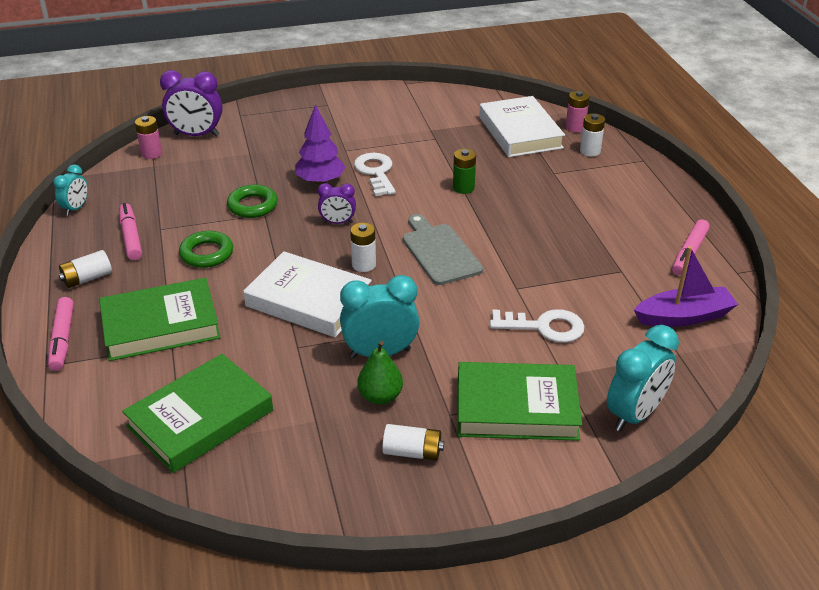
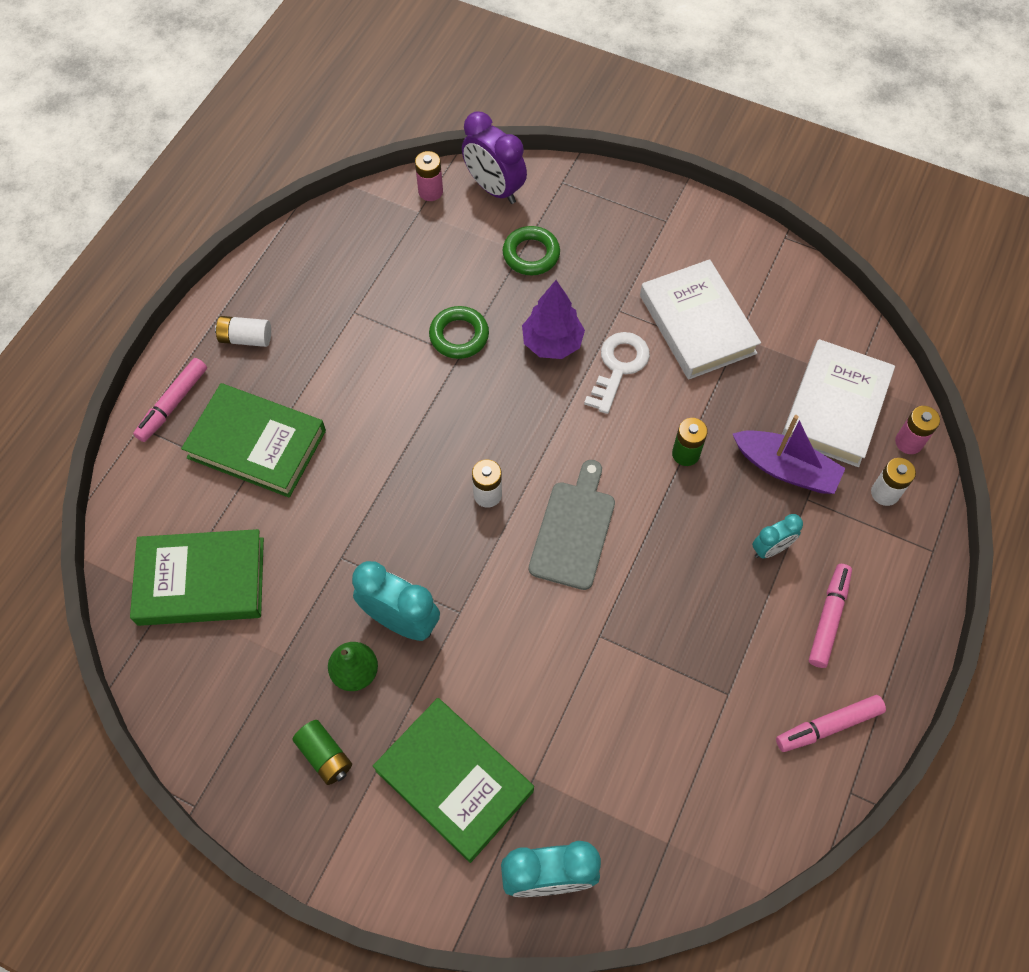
camera: 40 degrees right, 25 degrees up
turquoise clock [53,165,88,215] -> turquoise clock moved to [752,514,803,559]
pink marker [119,203,142,260] -> pink marker moved to [809,564,852,668]
green ring [179,231,233,268] -> green ring moved to [503,226,560,275]
white book [243,251,372,338] -> white book moved to [640,259,761,380]
purple clock [318,183,356,224] -> none
white battery [382,424,444,461] -> green battery [293,720,352,785]
white key [490,309,585,343] -> none
purple boat [634,246,738,327] -> purple boat moved to [733,415,846,494]

